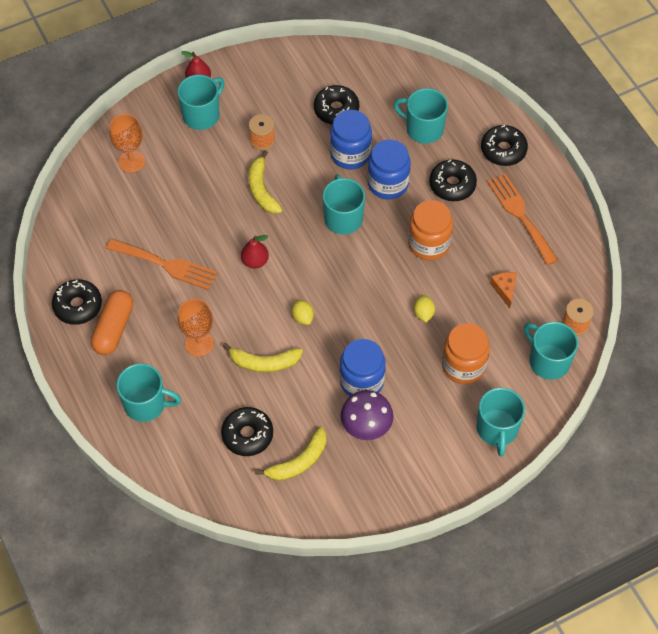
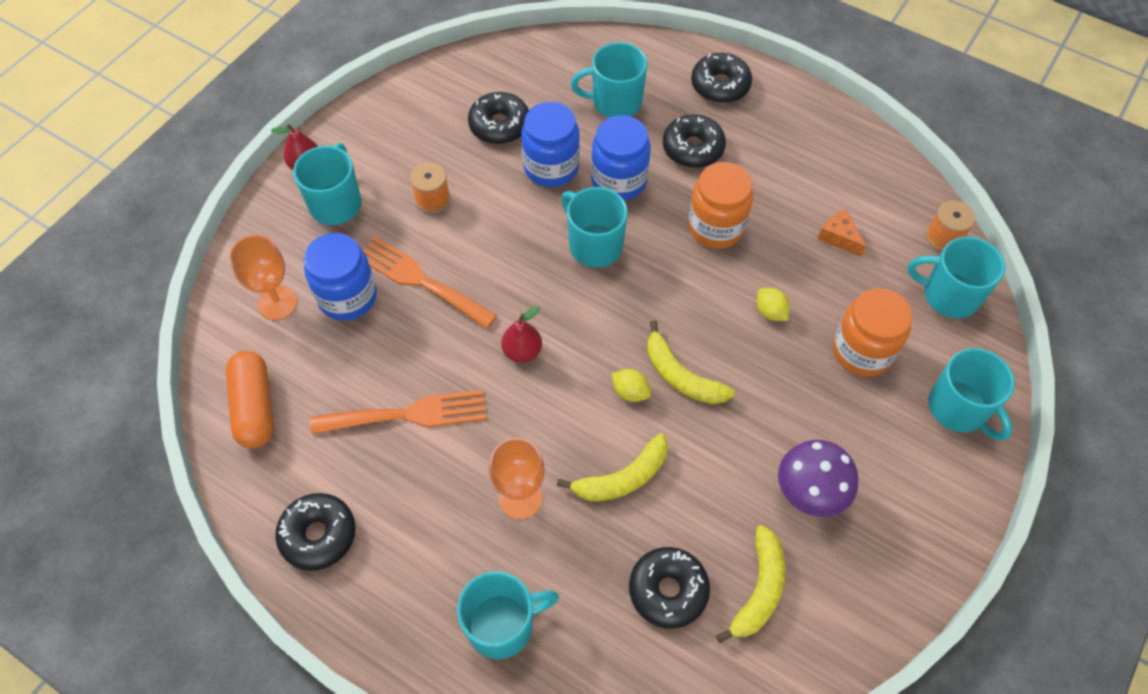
camera: 30 degrees left, 0 degrees up
orange capsule [91,290,133,355] -> orange capsule moved to [226,351,274,448]
yellow banana [248,150,283,214] -> yellow banana moved to [648,320,735,404]
blue jar [339,339,386,396] -> blue jar moved to [304,233,377,321]
orange fork [487,174,558,265] -> orange fork moved to [363,237,498,329]

